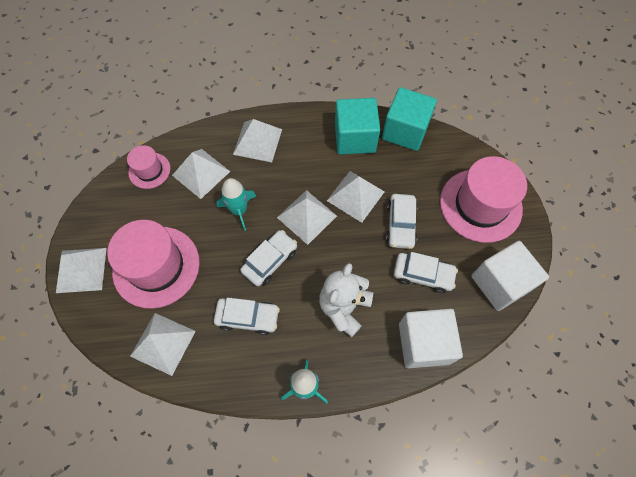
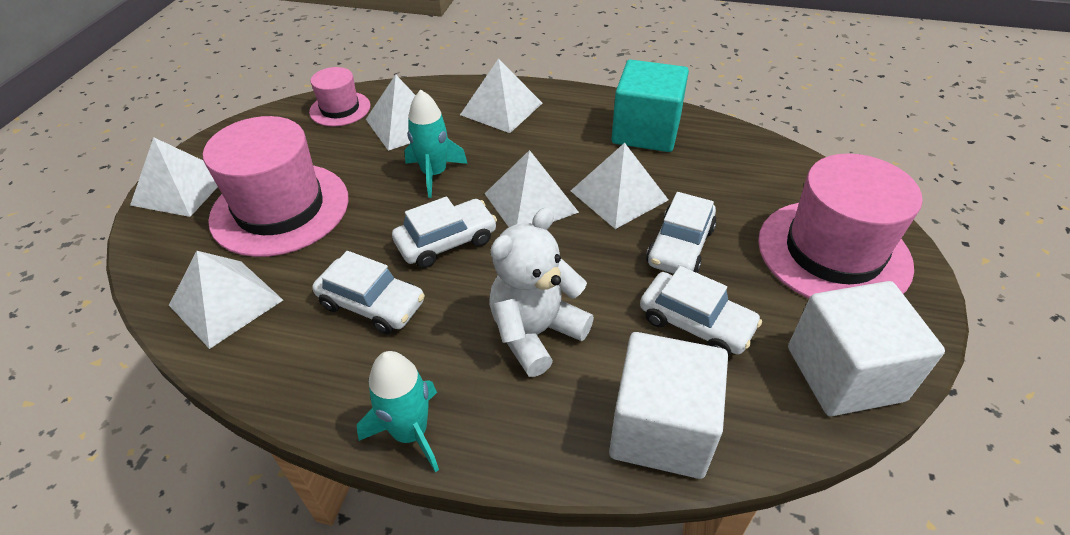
camera: 20 degrees right, 20 degrees down
turquoise cube [382,87,437,151] -> none

